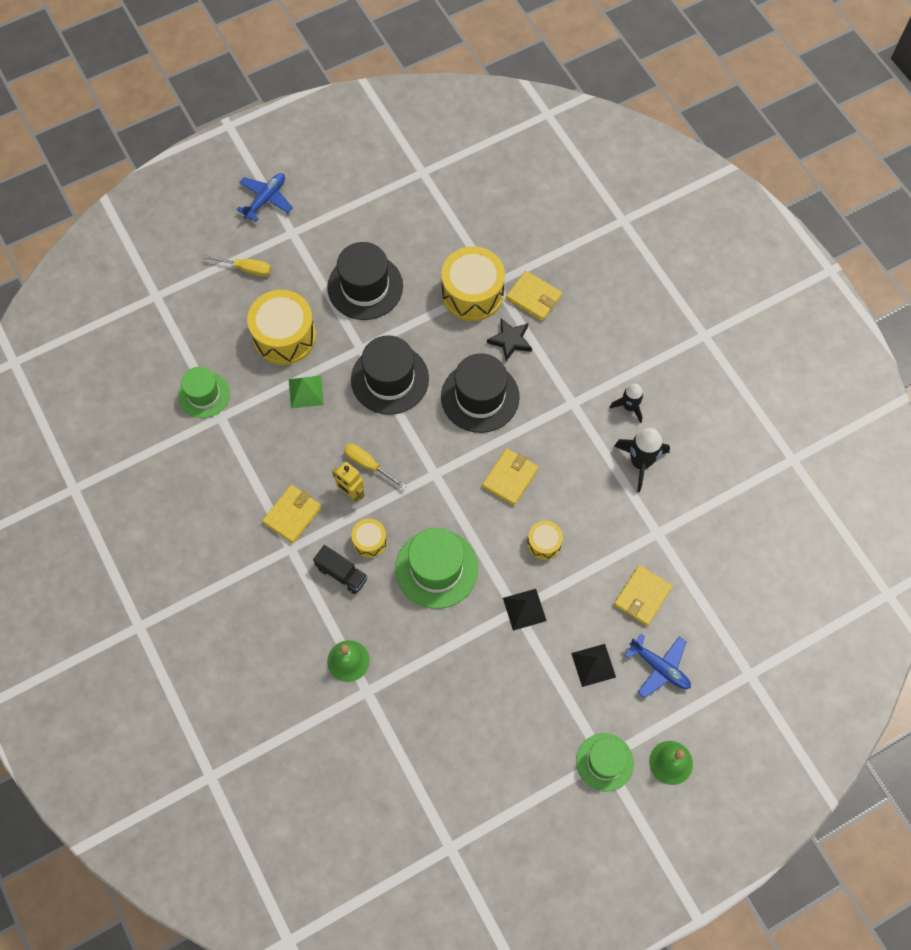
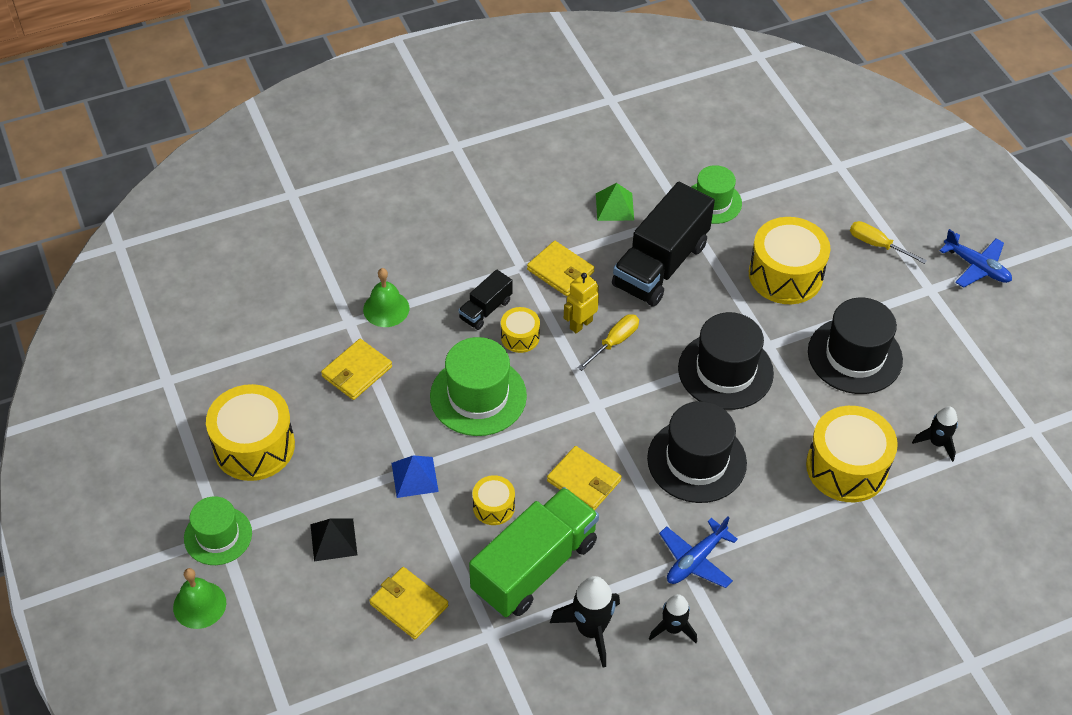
camera: 95 degrees right, 15 degrees down
yellow screwdriver [204,255,271,276] -> yellow screwdriver turned 105 degrees clockwise [850,221,927,264]
green pyramid [289,376,324,409] -> green pyramid moved to [596,183,634,221]
black star [487,318,532,361] -> none
black pyramid [503,589,546,631] -> blue pyramid [392,455,439,498]
yellow wallet [506,271,562,321] -> yellow wallet moved to [321,339,392,400]
blue plane [624,633,691,698] -> blue plane moved to [659,516,738,588]
none -> yellow drum [206,384,295,481]
none -> green truck [469,487,599,617]
none -> black truck [612,182,715,307]
none -> black rocket [912,406,958,462]

